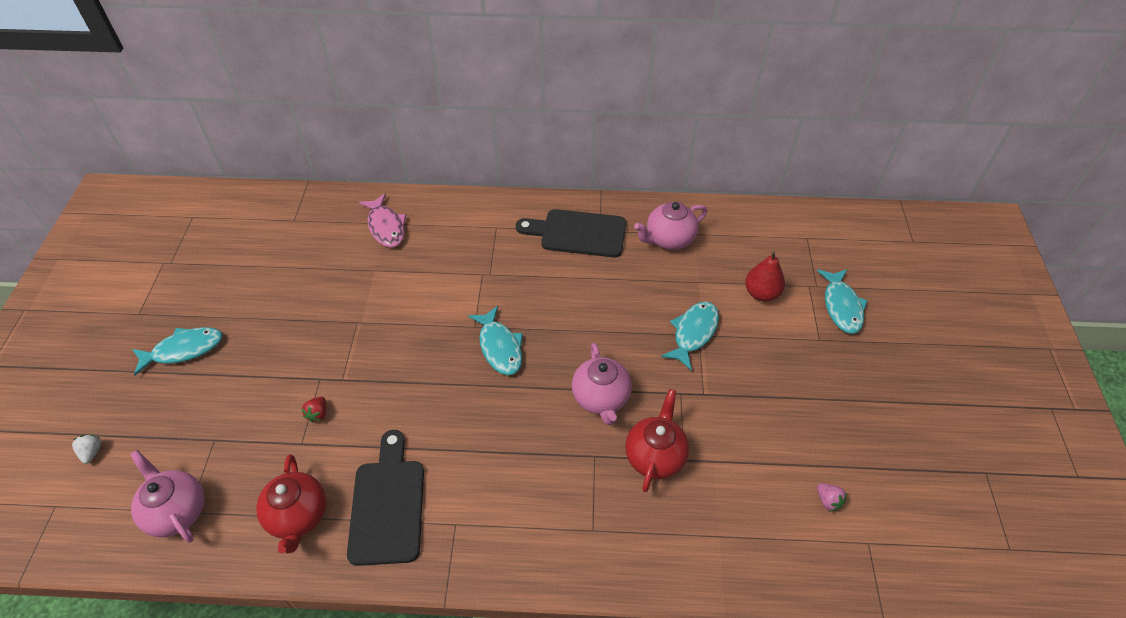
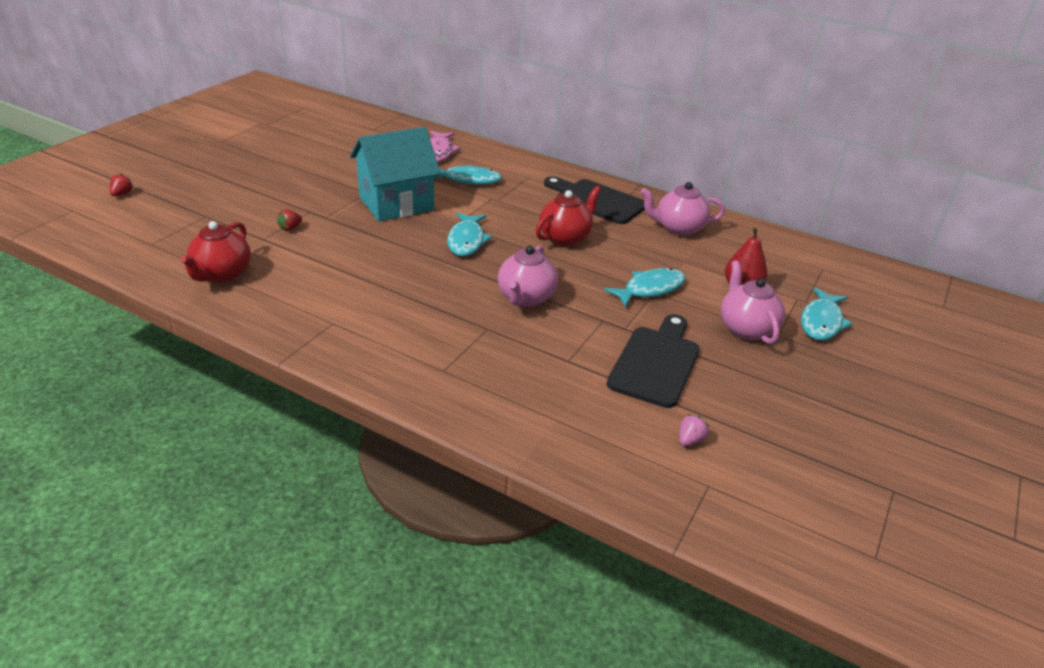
camera: 25 degrees right, 15 degrees down
white strawberry [72,435,101,464] -> red strawberry [110,174,134,196]
pink teapot [130,450,205,543] -> pink teapot moved to [721,260,785,344]
turquoise fish [132,327,223,376] -> turquoise fish moved to [434,165,502,185]
black cutting board [347,430,424,566] -> black cutting board moved to [607,314,700,408]
red teapot [625,389,689,492] -> red teapot moved to [536,186,601,246]
pink strawberry [817,483,847,512] -> pink strawberry turned 135 degrees counterclockwise [679,414,709,446]
none -> turquoise house [350,127,441,221]

